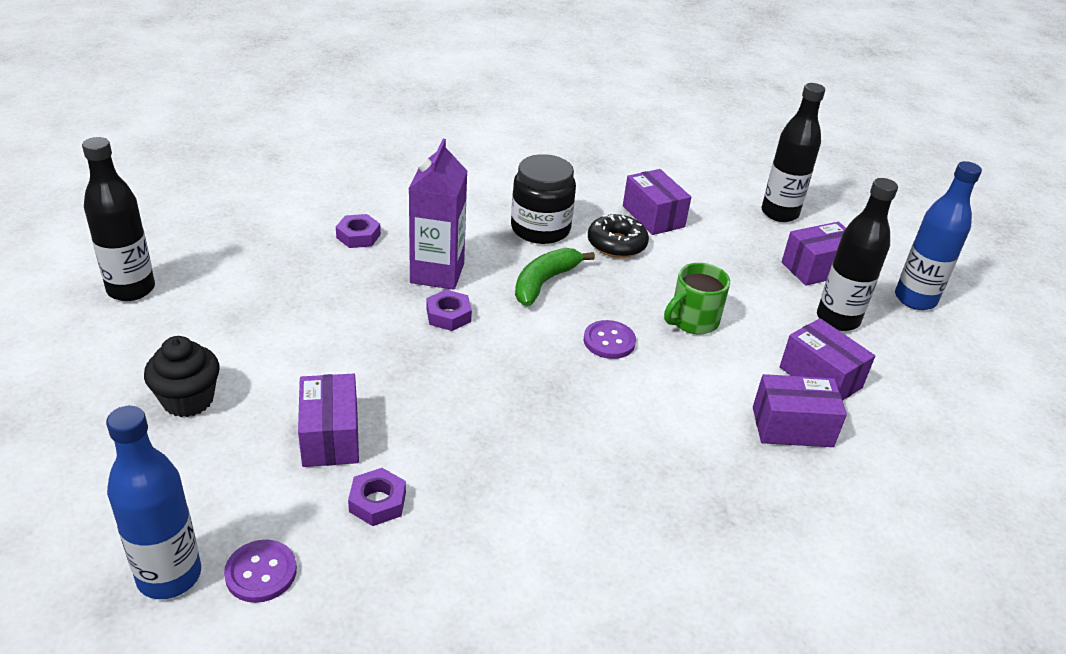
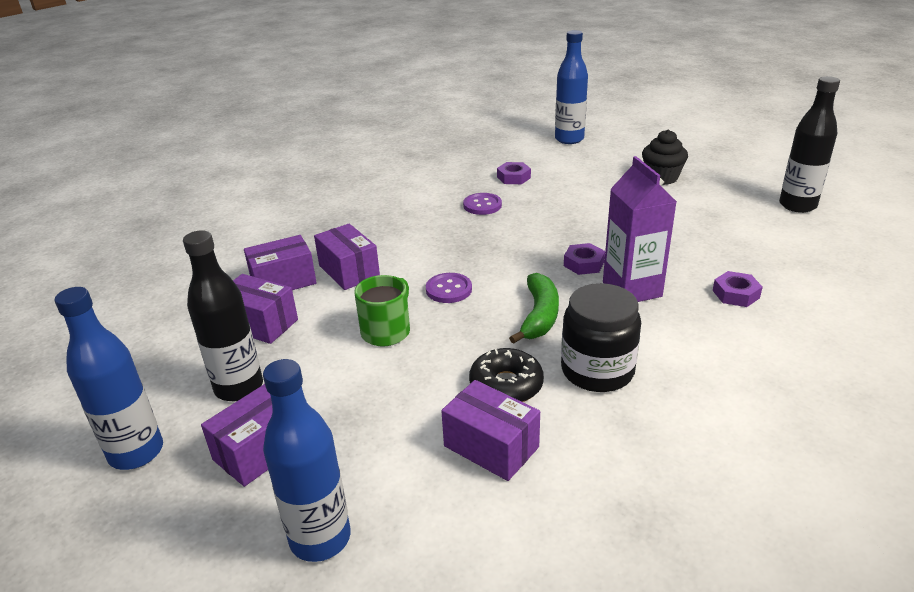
camera: 160 degrees right, 5 degrees down
purple button [224,540,297,603] -> purple button moved to [463,193,502,215]
purple box [298,374,359,467] -> purple box moved to [314,224,380,290]
black bottle [761,83,825,222] -> blue bottle [263,359,351,562]

